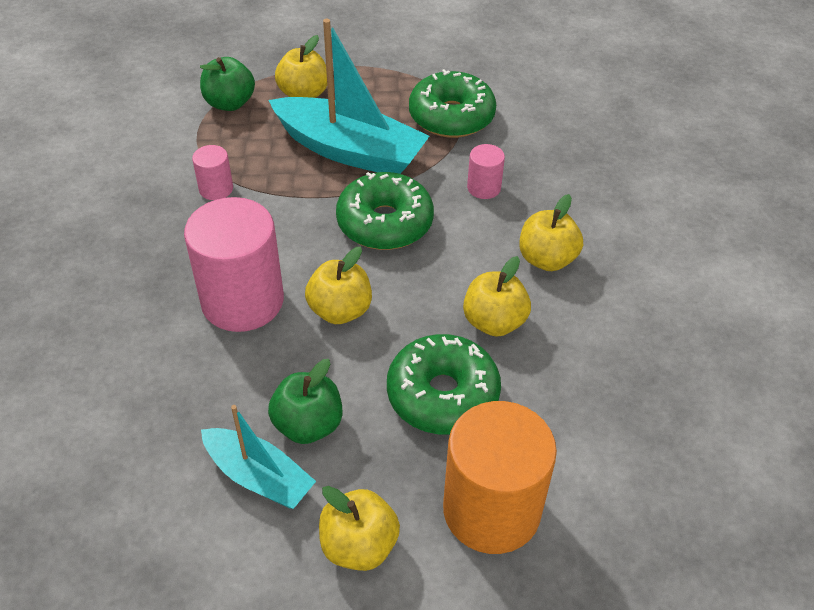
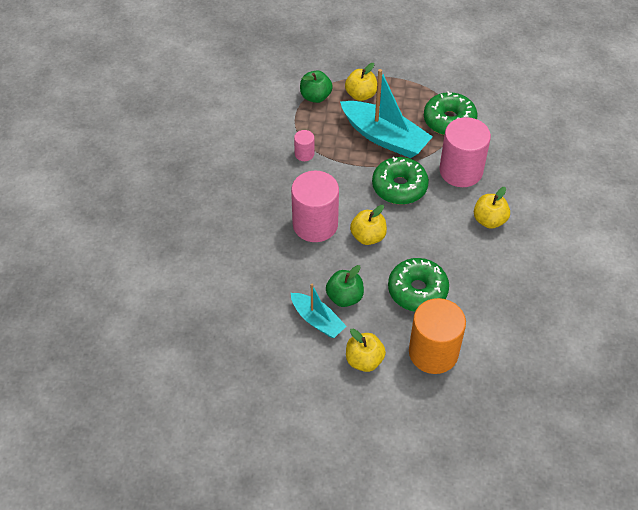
camera: 10 degrees right, 5 degrees up
yellow apple [463,256,531,337] -> none
pink cylinder [467,144,505,199] -> pink cylinder [439,117,491,187], size x2.17

